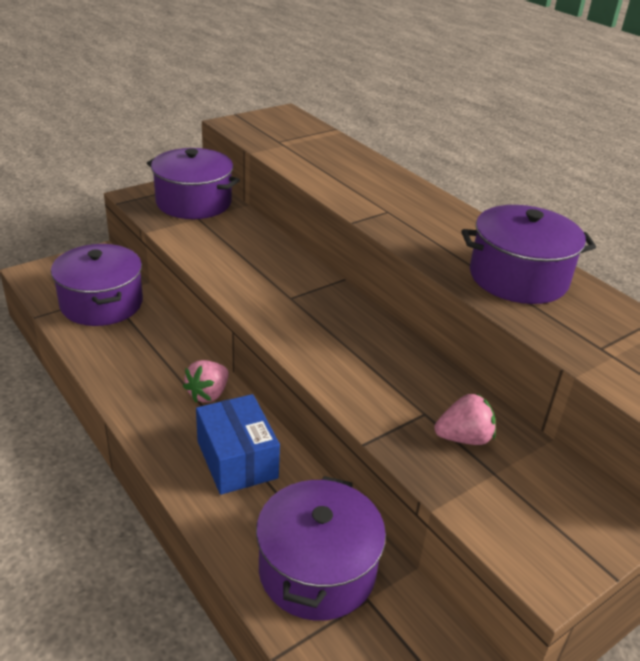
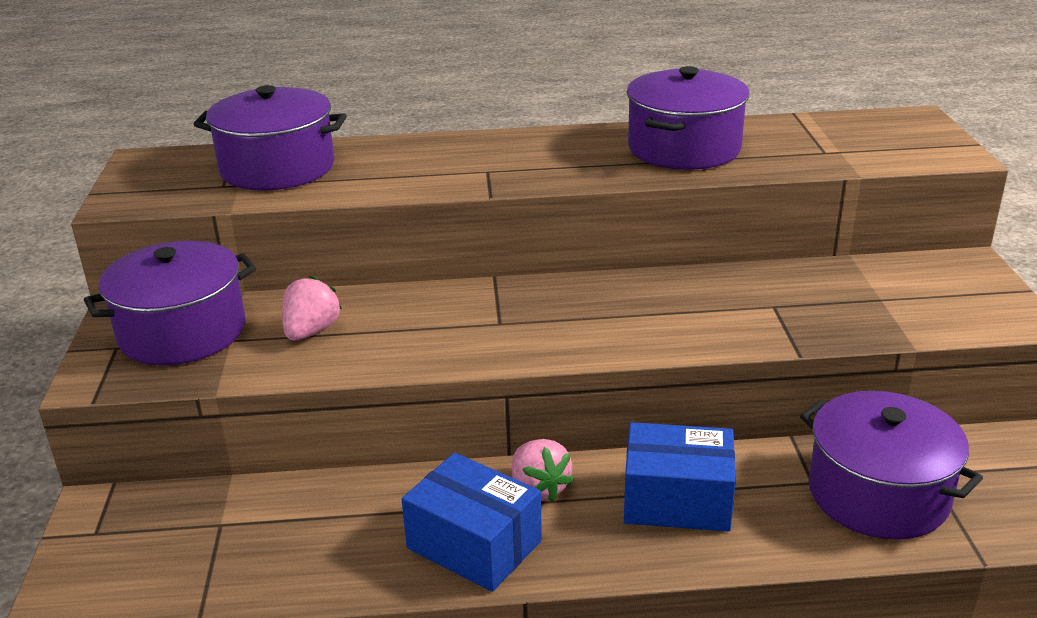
camera: 55 degrees left, 5 degrees down
purple pot [51,244,143,326] -> purple pot moved to [193,85,347,190]
pink strawberry [434,394,496,445] -> pink strawberry moved to [282,275,342,341]
none -> blue box [401,453,542,592]

